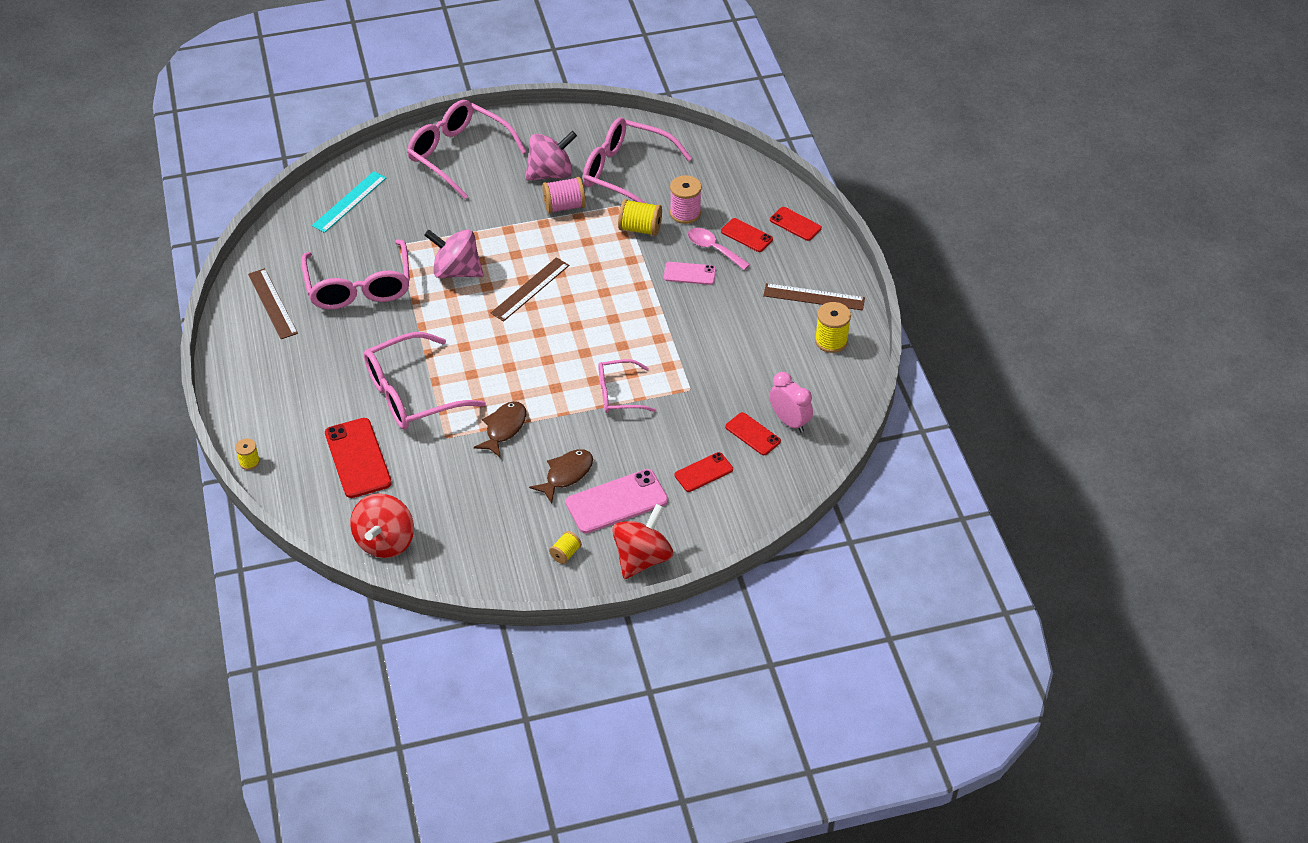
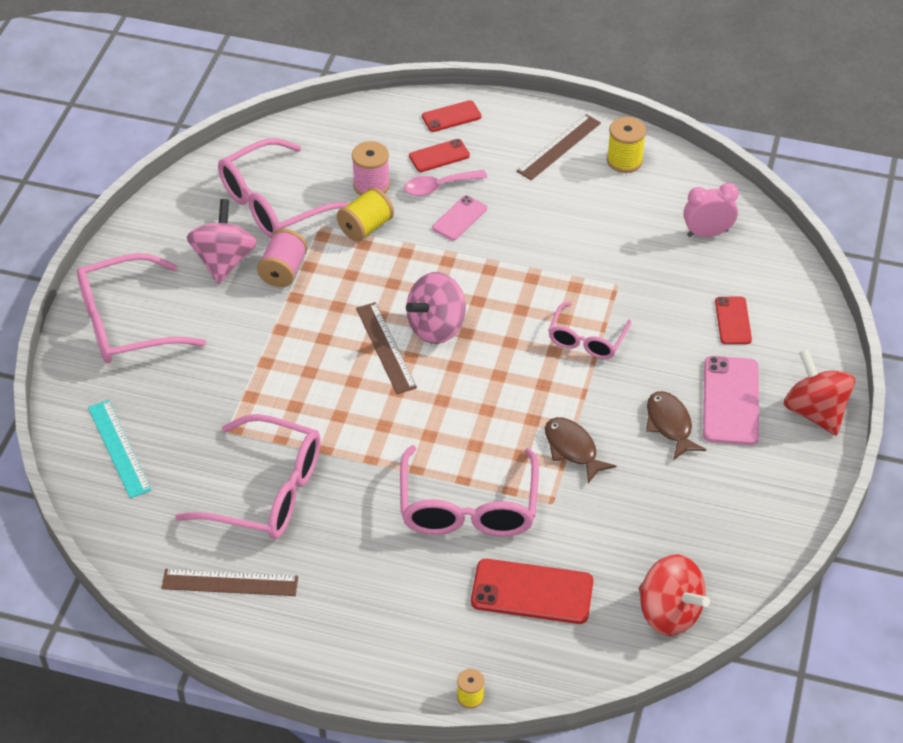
camera: 60 degrees left, 0 degrees up
pink spinning top [424,229,483,278] -> pink spinning top moved to [406,272,466,344]
yellow spool [549,531,582,564] -> none
red phone [725,412,781,455] -> none

